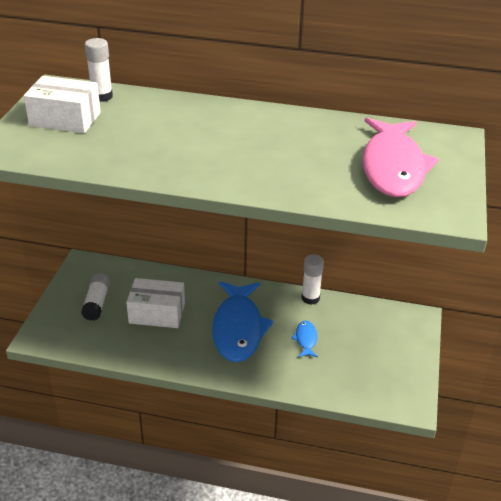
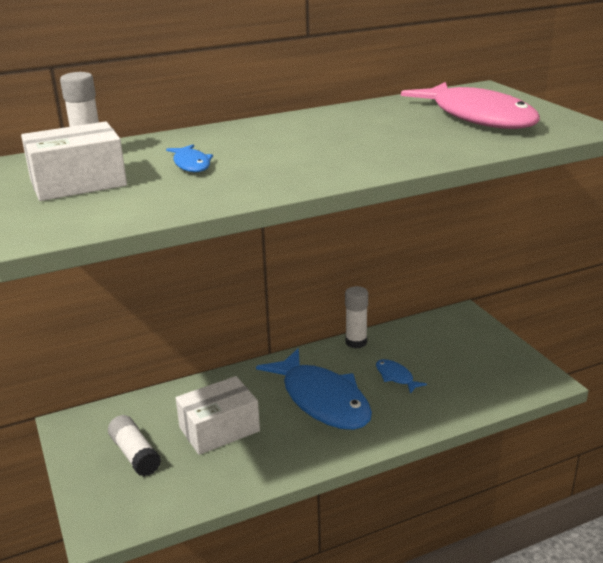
camera: 35 degrees left, 10 degrees down
none -> blue fish [166,144,213,172]

